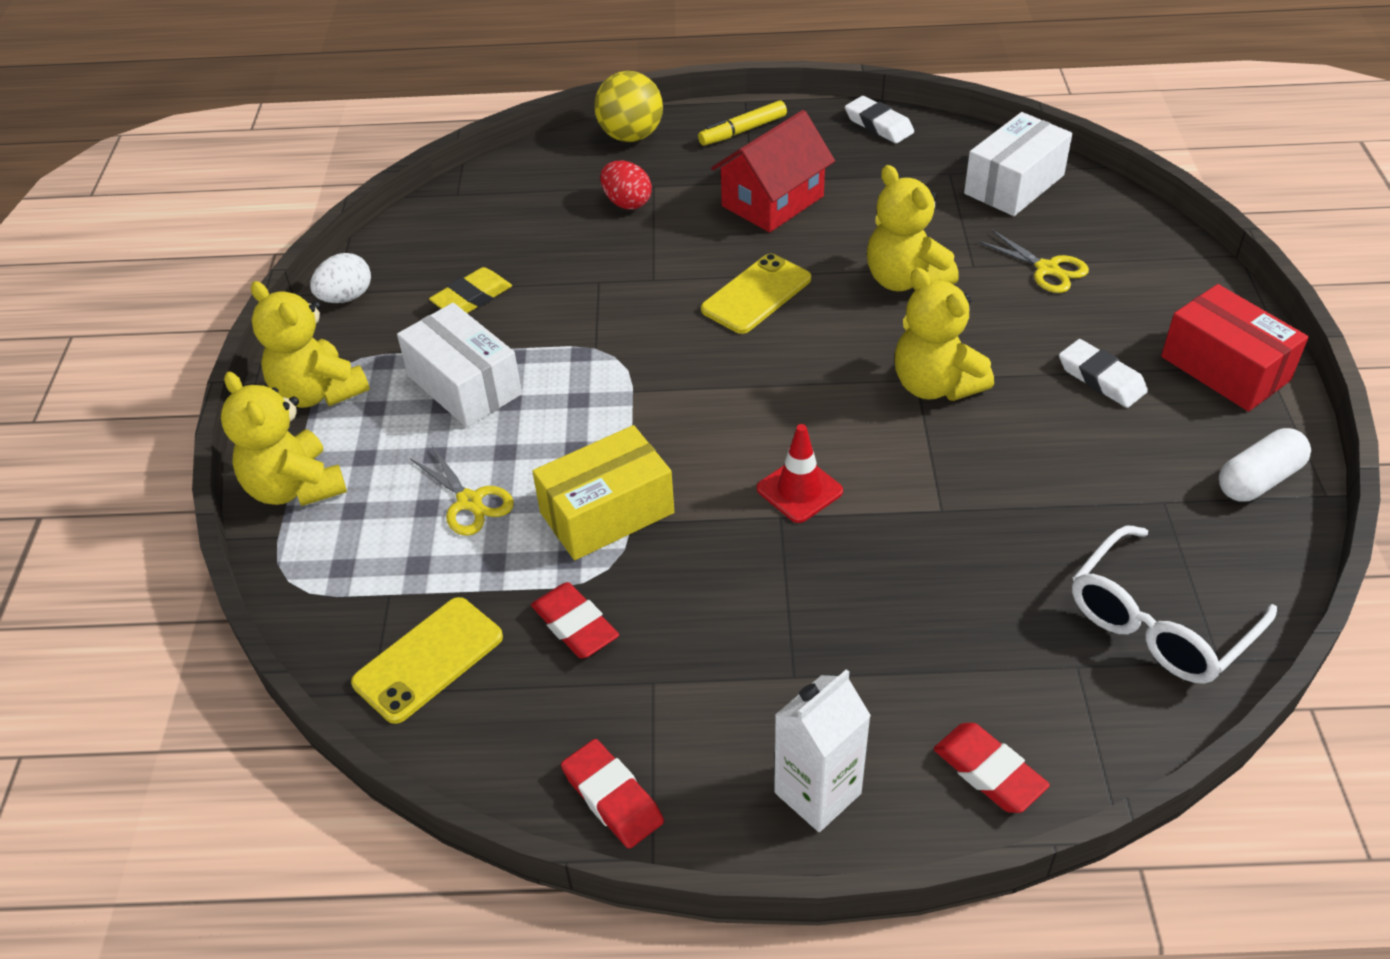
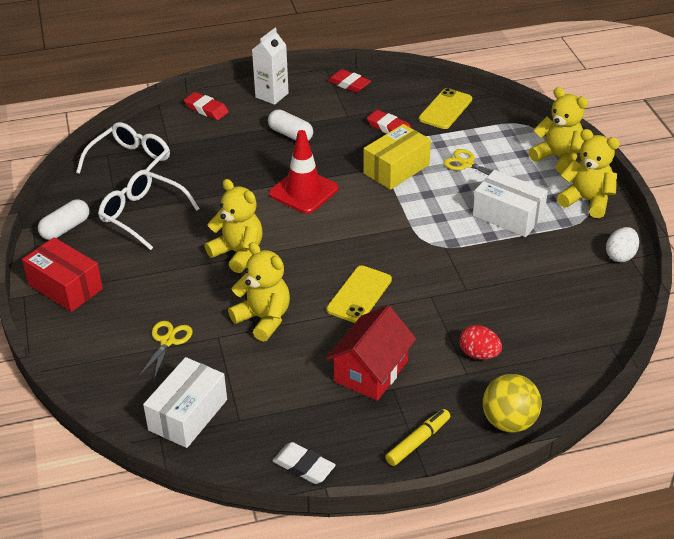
camera: 165 degrees right, 5 degrees down
yellow eraser [429,267,512,313] -> none
red traffic cone [757,424,843,523] -> red traffic cone [269,130,339,214], size x1.57
yellow scissors [977,229,1089,293] -> yellow scissors turned 75 degrees clockwise [138,321,192,380]
white eraser [1059,339,1148,408] -> none
none -> white glasses [98,170,200,250]
none -> white capsule [268,109,313,141]

